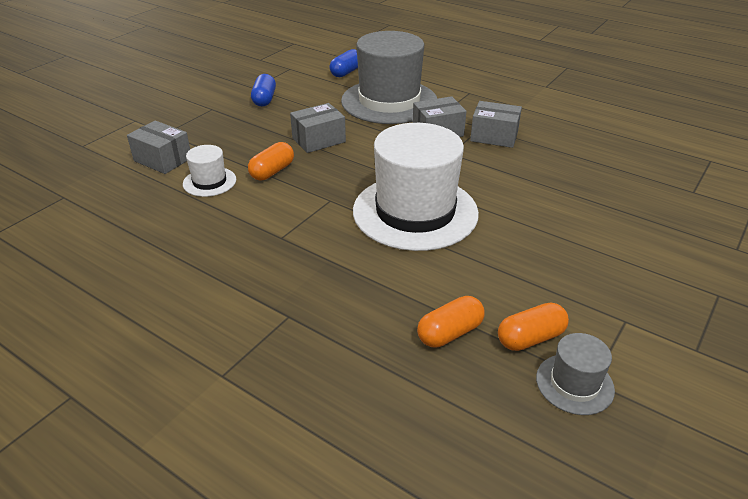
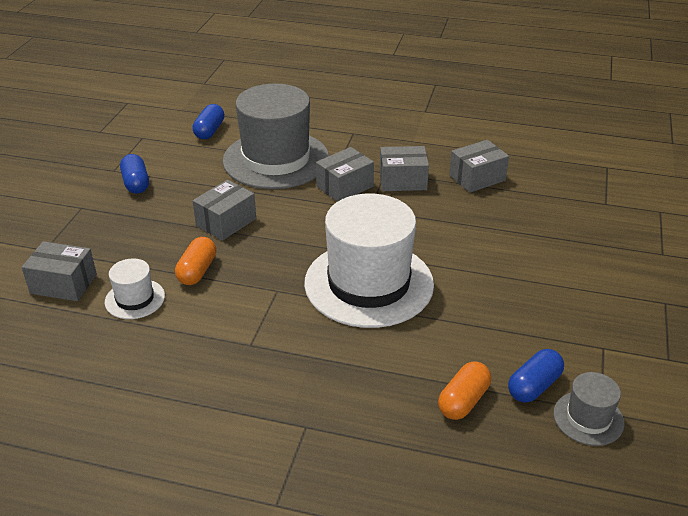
camera: 20 degrees left, 0 degrees up
orange capsule [498,303,569,351] -> blue capsule [508,349,564,403]
none -> grey box [449,140,509,193]

